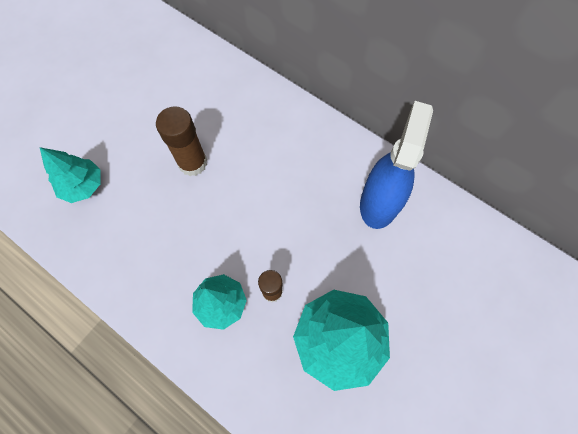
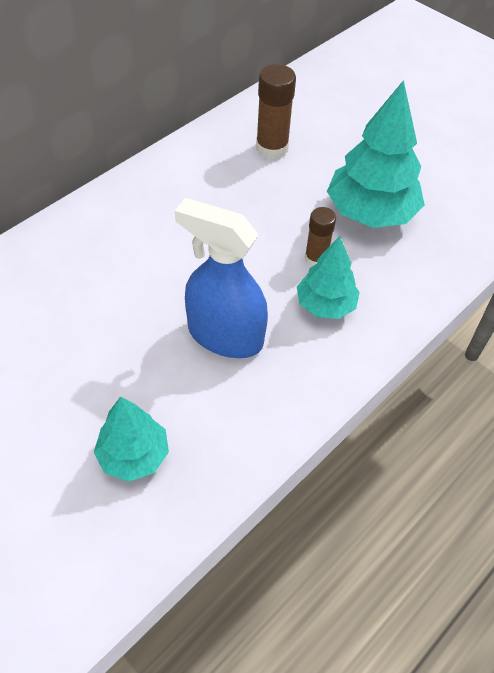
camera: 85 degrees left, 15 degrees down
brown glue stick [156,106,207,176] -> brown glue stick moved to [256,64,296,160]
blue spray bottle [360,101,433,229] -> blue spray bottle moved to [175,198,268,358]

